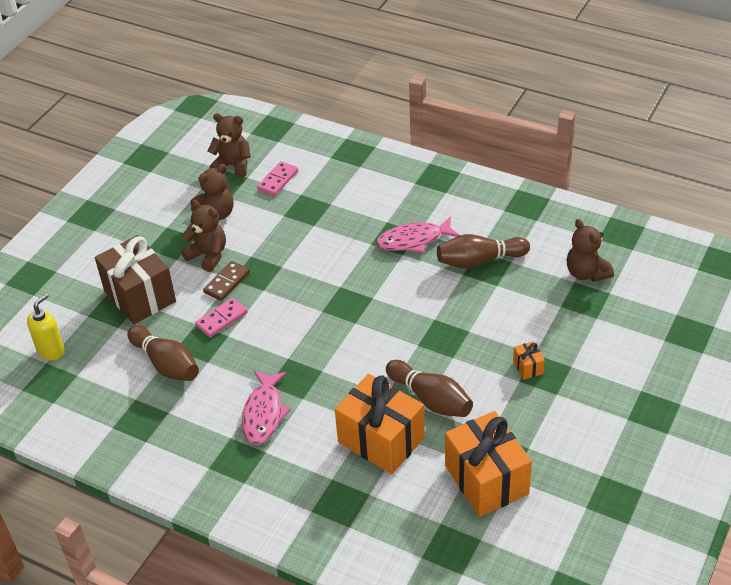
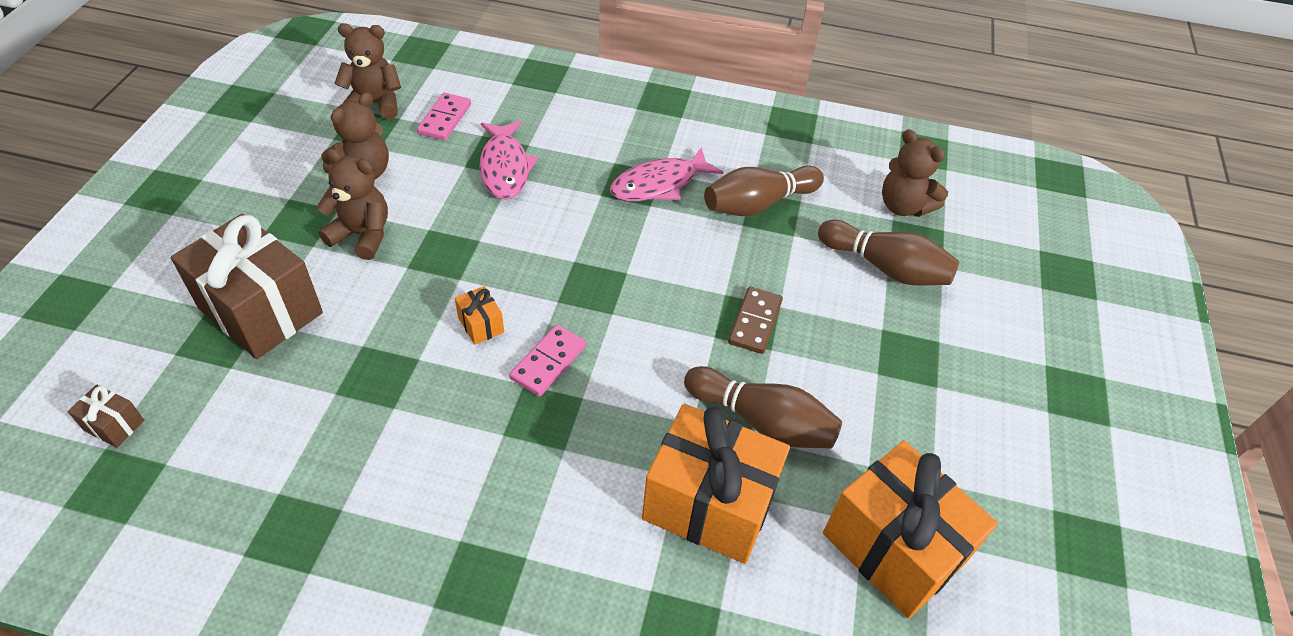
camera: 20 degrees left, 5 degrees up
yellow soap dispenser [27,293,65,360] -> brown gift [68,385,144,448]
brown bowling pin [127,325,199,381] -> brown bowling pin moved to [818,220,959,286]
pink domino [195,297,248,338] -> pink domino moved to [509,324,586,396]
brown domino [203,261,250,301] -> brown domino moved to [728,287,783,354]
pink fish [242,371,291,445] -> pink fish moved to [480,121,538,200]
orange gift [513,341,545,380] -> orange gift moved to [455,286,504,345]

